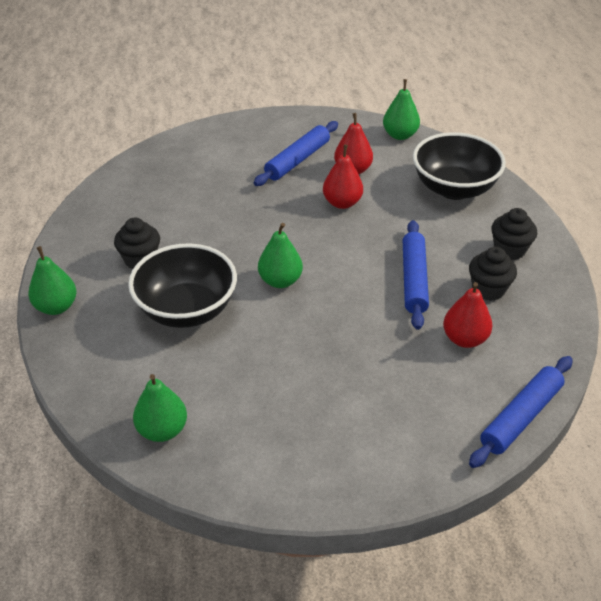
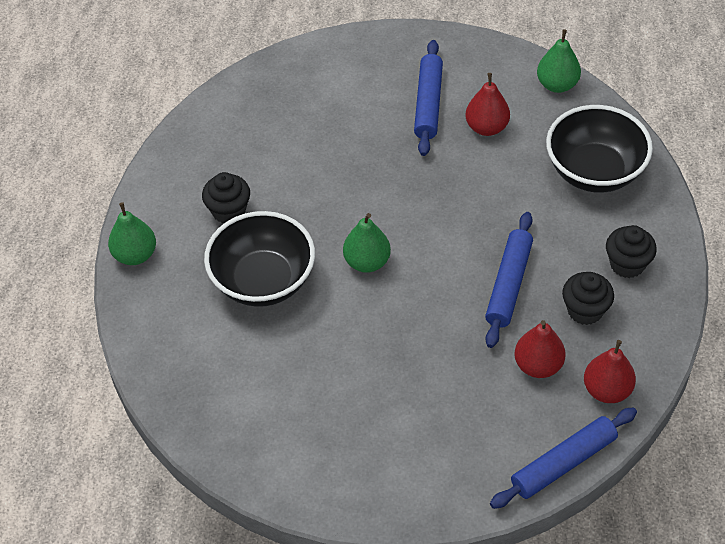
camera: 15 degrees right, 10 degrees up
green pear [133,374,187,442] -> none
blue rolling pin [254,121,338,186] -> blue rolling pin turned 45 degrees counterclockwise [414,40,443,156]
red pear [323,145,363,209] -> red pear moved to [584,340,636,403]

